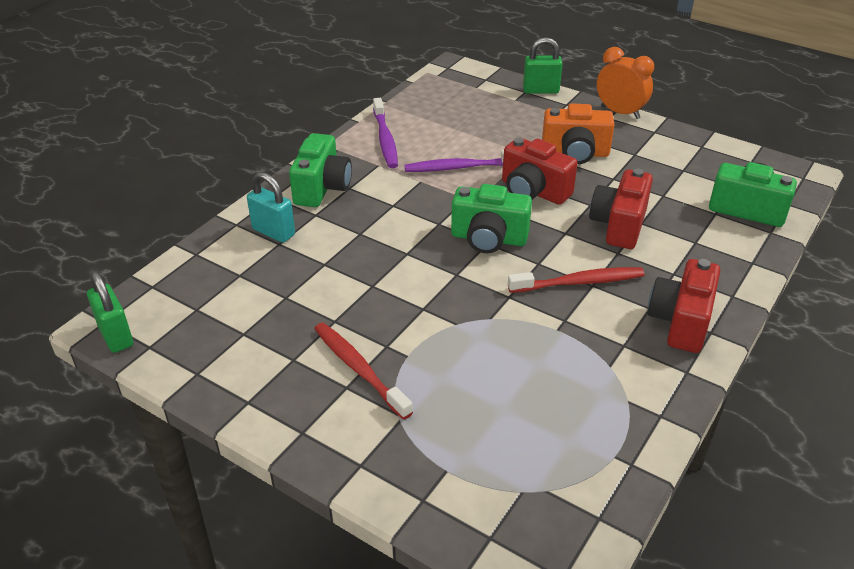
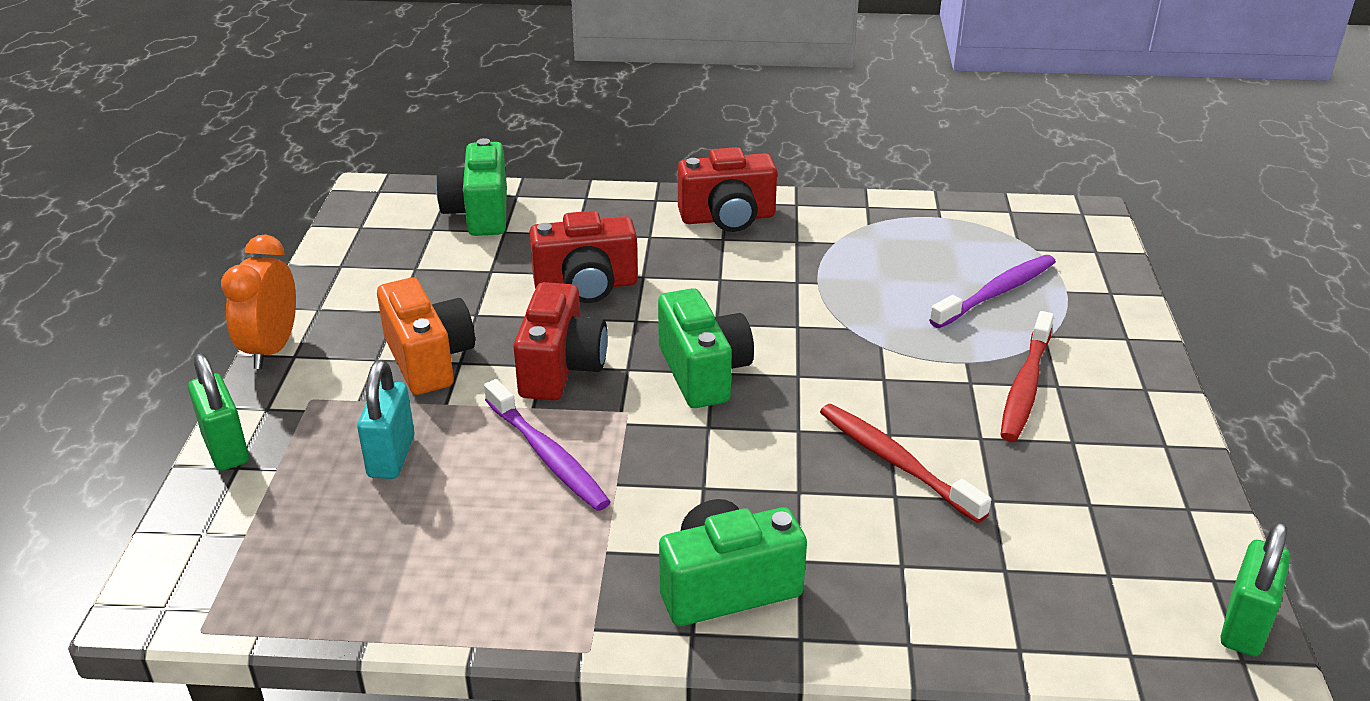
camera: 120 degrees left, 5 degrees down
turquoise padlock [247,172,295,243] -> turquoise padlock moved to [357,360,414,479]
purple toothbrush [373,98,398,168] -> purple toothbrush moved to [929,255,1056,328]
red toothbrush [508,267,644,293] -> red toothbrush moved to [820,404,991,523]

